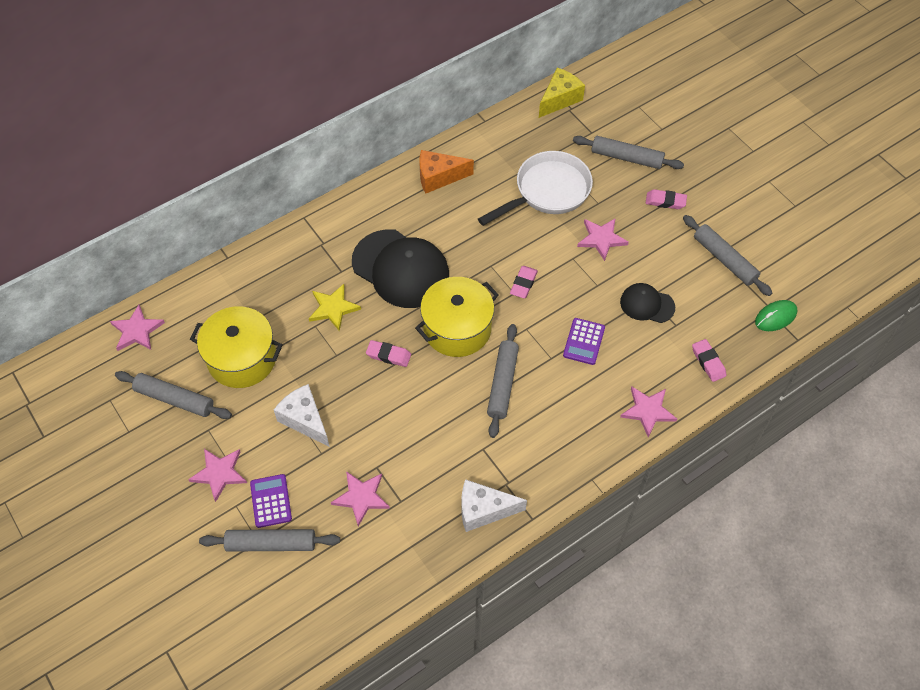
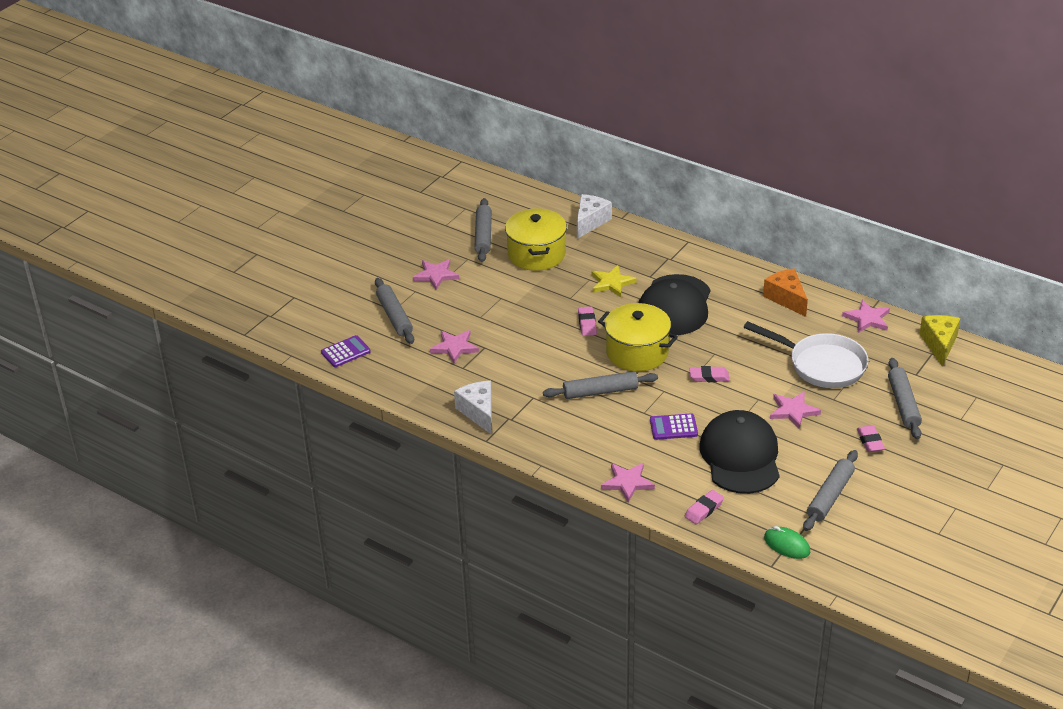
camera: 70 degrees right, 20 degrees down
pink star [110,305,165,351] -> pink star moved to [842,300,890,333]
purple calculator [250,474,292,528] -> purple calculator moved to [321,335,371,367]
white cheese [274,384,330,447] -> white cheese moved to [577,194,612,239]
yellow cheese [539,68,585,118] -> yellow cheese turned 105 degrees counterclockwise [920,315,960,367]
black cap [620,283,675,323] -> black cap [700,410,780,494], size x1.93

